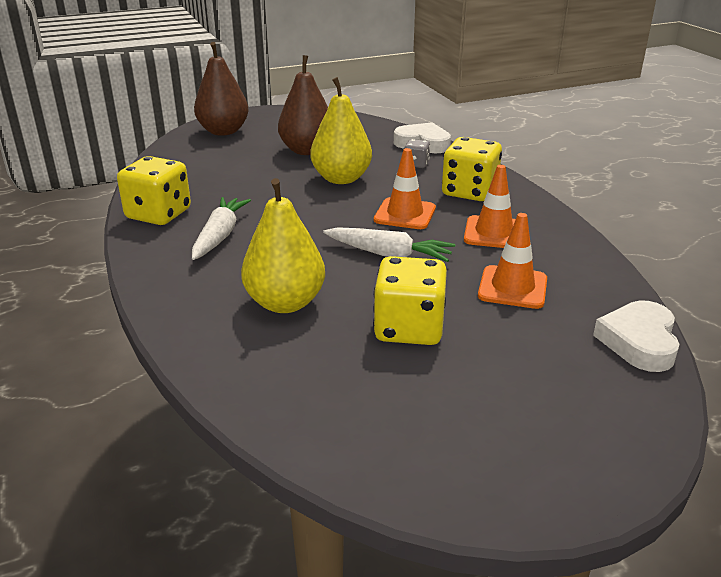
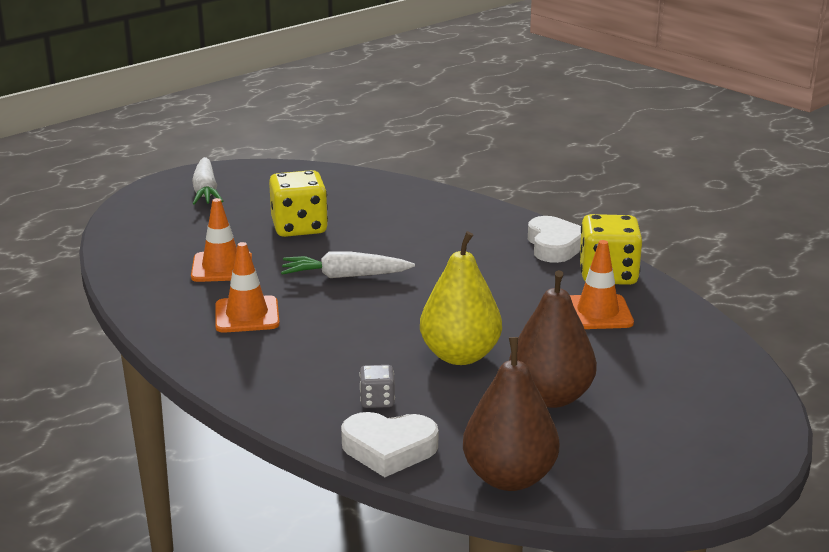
camera: 160 degrees right, 5 degrees down
white carrot [192,197,251,260] -> white carrot moved to [192,157,223,205]
brown pear [194,42,249,136] -> brown pear moved to [463,337,559,491]
yellow pear [241,178,325,313] -> none
orange traffic cone [374,148,436,229] -> orange traffic cone moved to [570,240,634,329]
yellow dice [442,137,502,201] -> none
white heart [593,301,679,372] -> white heart moved to [528,216,581,263]

